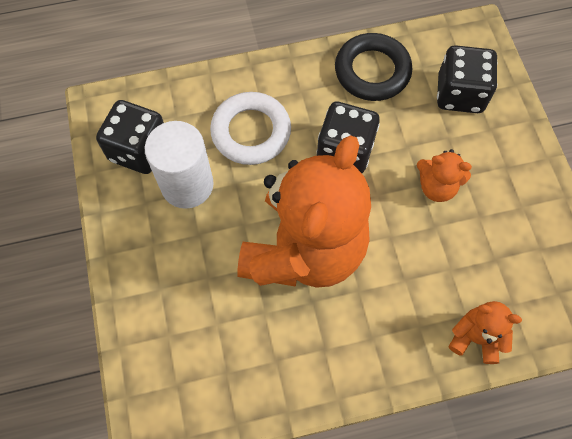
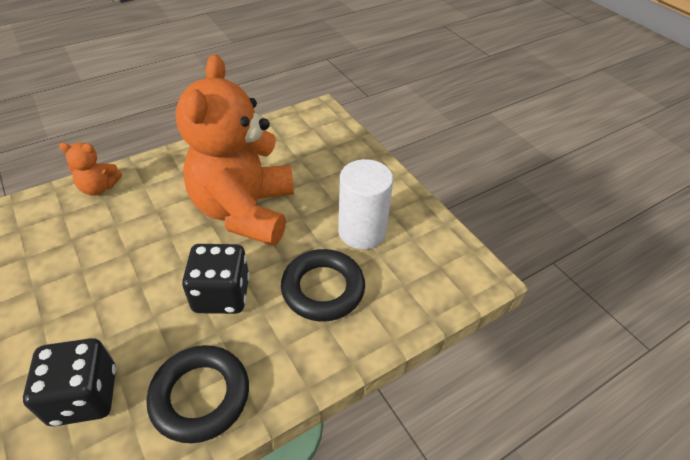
camera: 160 degrees right, 20 degrees down
black dice [96,100,164,174] -> none
white ring [210,92,291,165] -> black ring [281,249,365,321]
orange teddy bear [417,149,472,202] -> none

